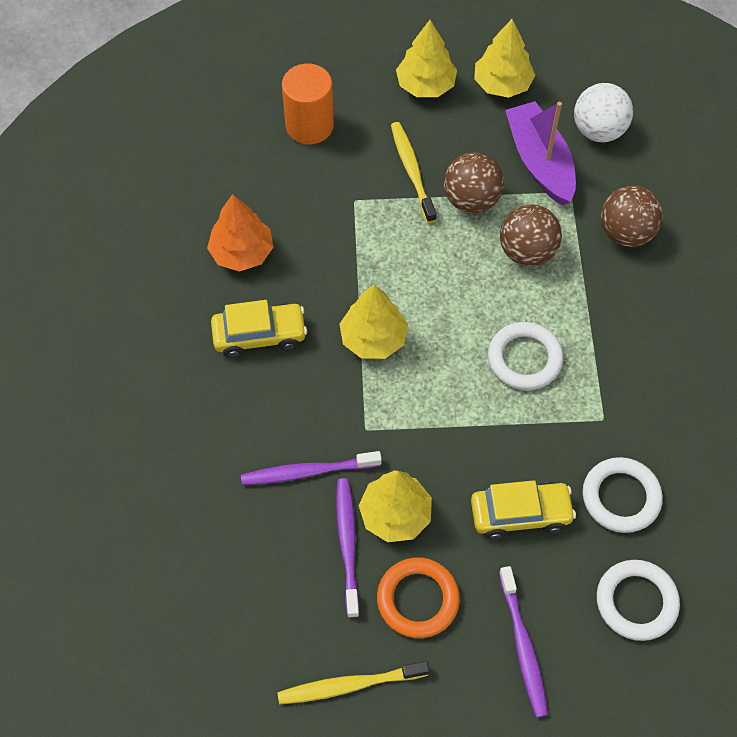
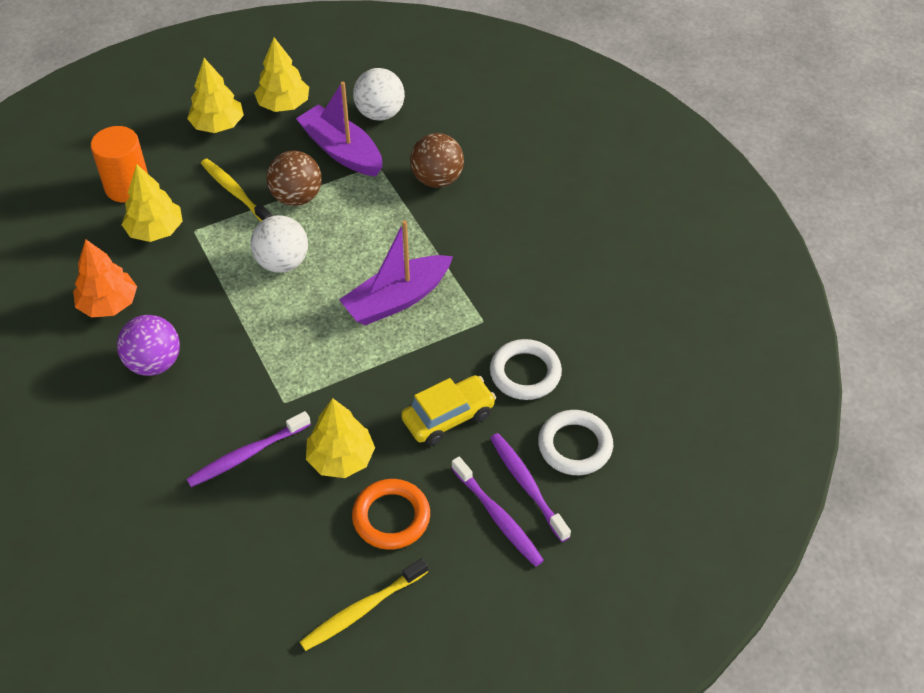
camera: 25 degrees left, 10 degrees down
yellow car [211,300,307,358] -> purple ball [117,315,180,376]
purple toothbrush [336,478,359,618] -> purple toothbrush moved to [490,433,571,542]
yellow tree [339,285,408,359] -> yellow tree moved to [122,164,183,242]
white ring [488,322,563,390] -> purple boat [339,220,453,325]
brown ball [500,205,562,266] -> none
none -> white ball [250,215,308,273]

